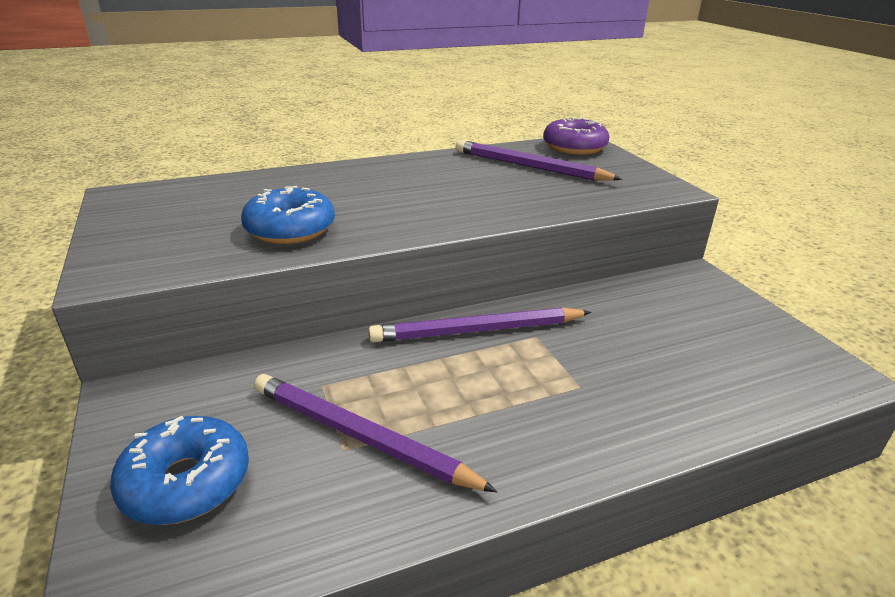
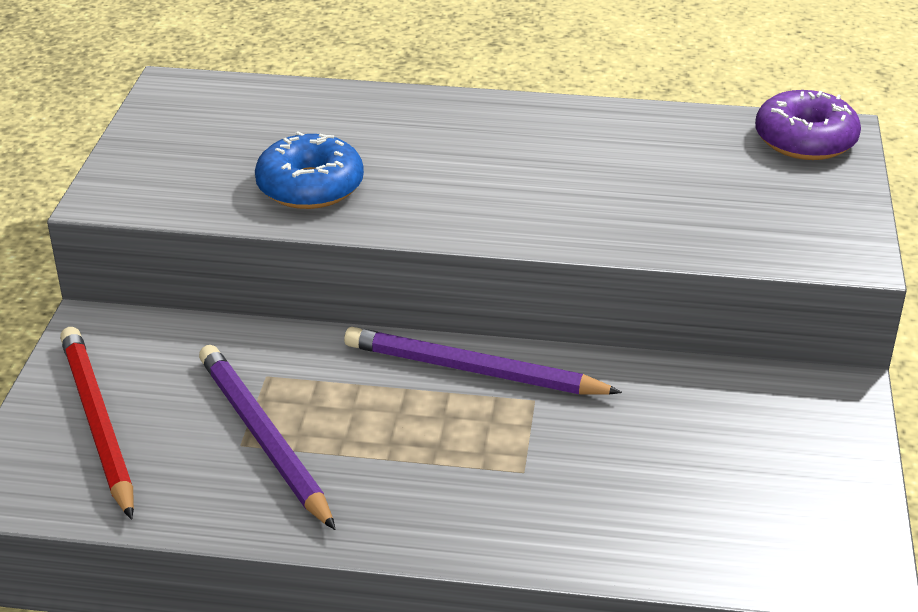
camera: 30 degrees right, 5 degrees up
blue donut [110,416,249,525] -> red pencil [60,327,134,520]
purple pencil [455,140,622,181] -> none

